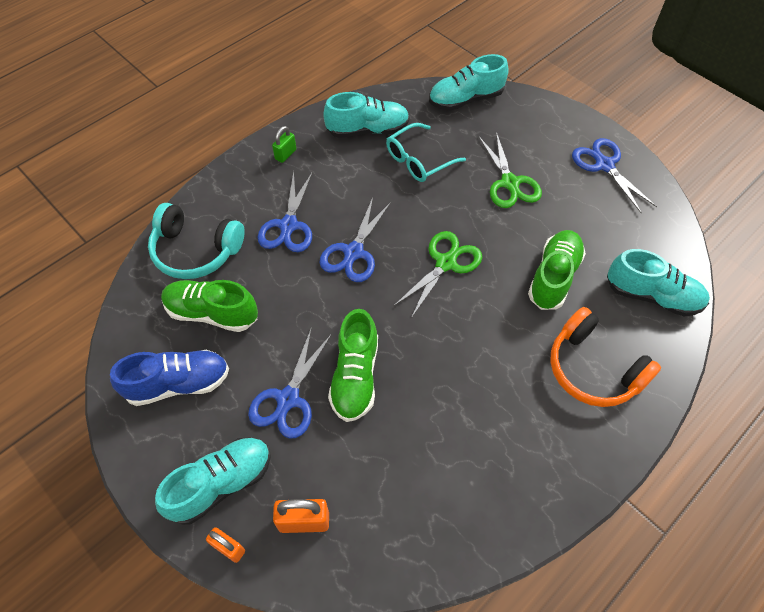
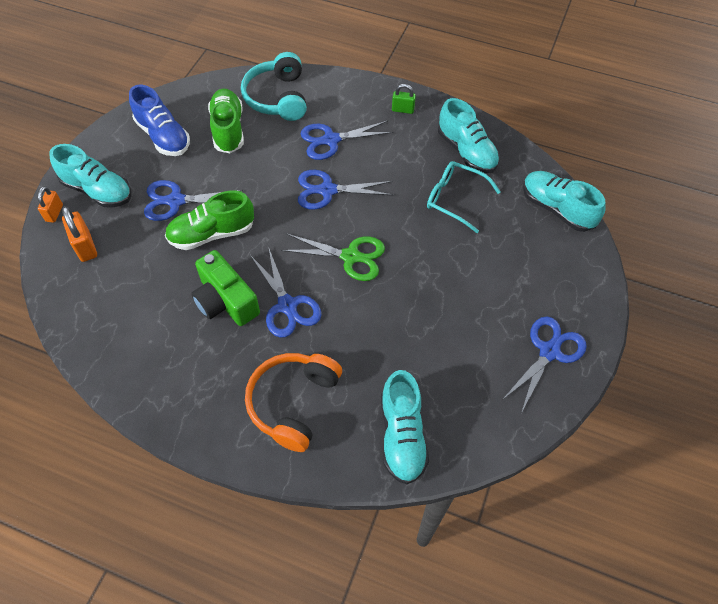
camera: 65 degrees right, 0 degrees up
green scissors [478,132,542,208] -> none
green shoe [528,230,586,310] -> none
none -> green camera [191,250,260,326]
none -> blue scissors [250,249,321,337]

